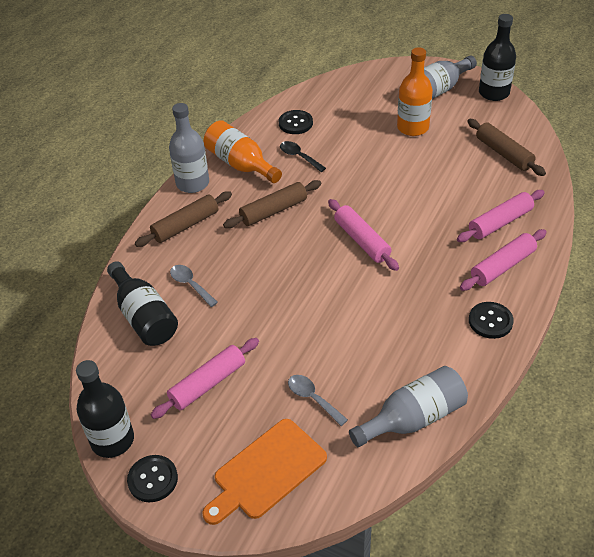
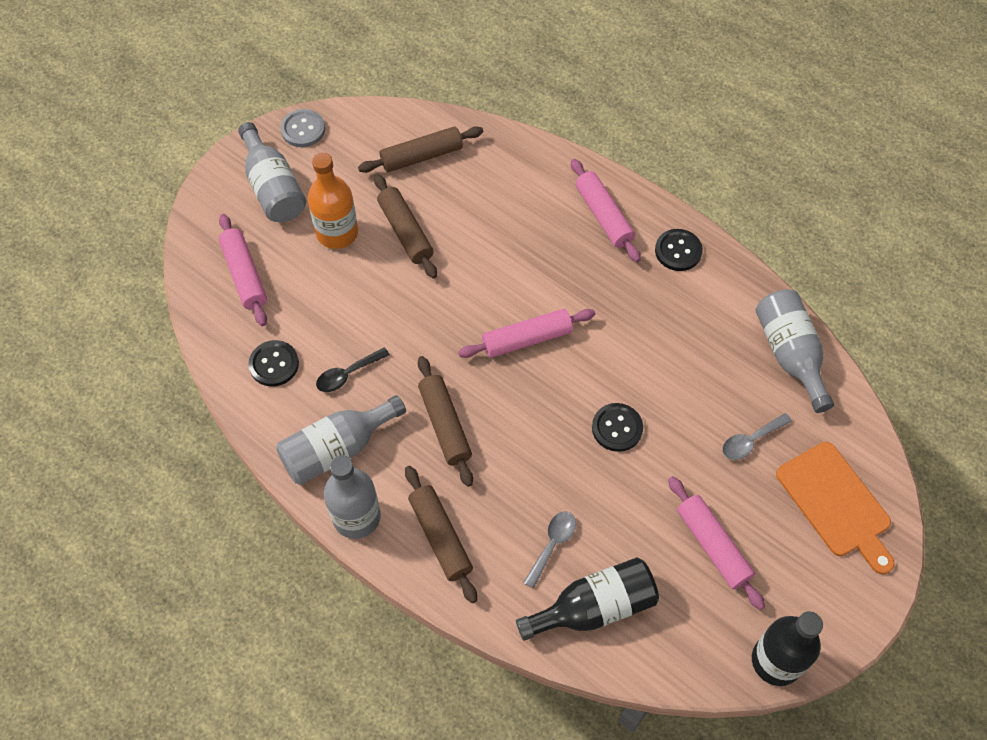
camera: 80 degrees left, 15 degrees up
black button [127,455,178,502] -> black button moved to [592,403,643,452]
grey spoon [170,265,218,307] -> grey spoon turned 150 degrees clockwise [523,511,576,589]
orange bottle [204,120,282,183] -> grey bottle [276,395,406,485]
pink rolling pin [457,190,545,242] -> pink rolling pin moved to [219,214,267,326]
black bottle [479,14,516,101] -> grey button [280,109,325,147]
none -> brown rolling pin [374,174,437,279]

